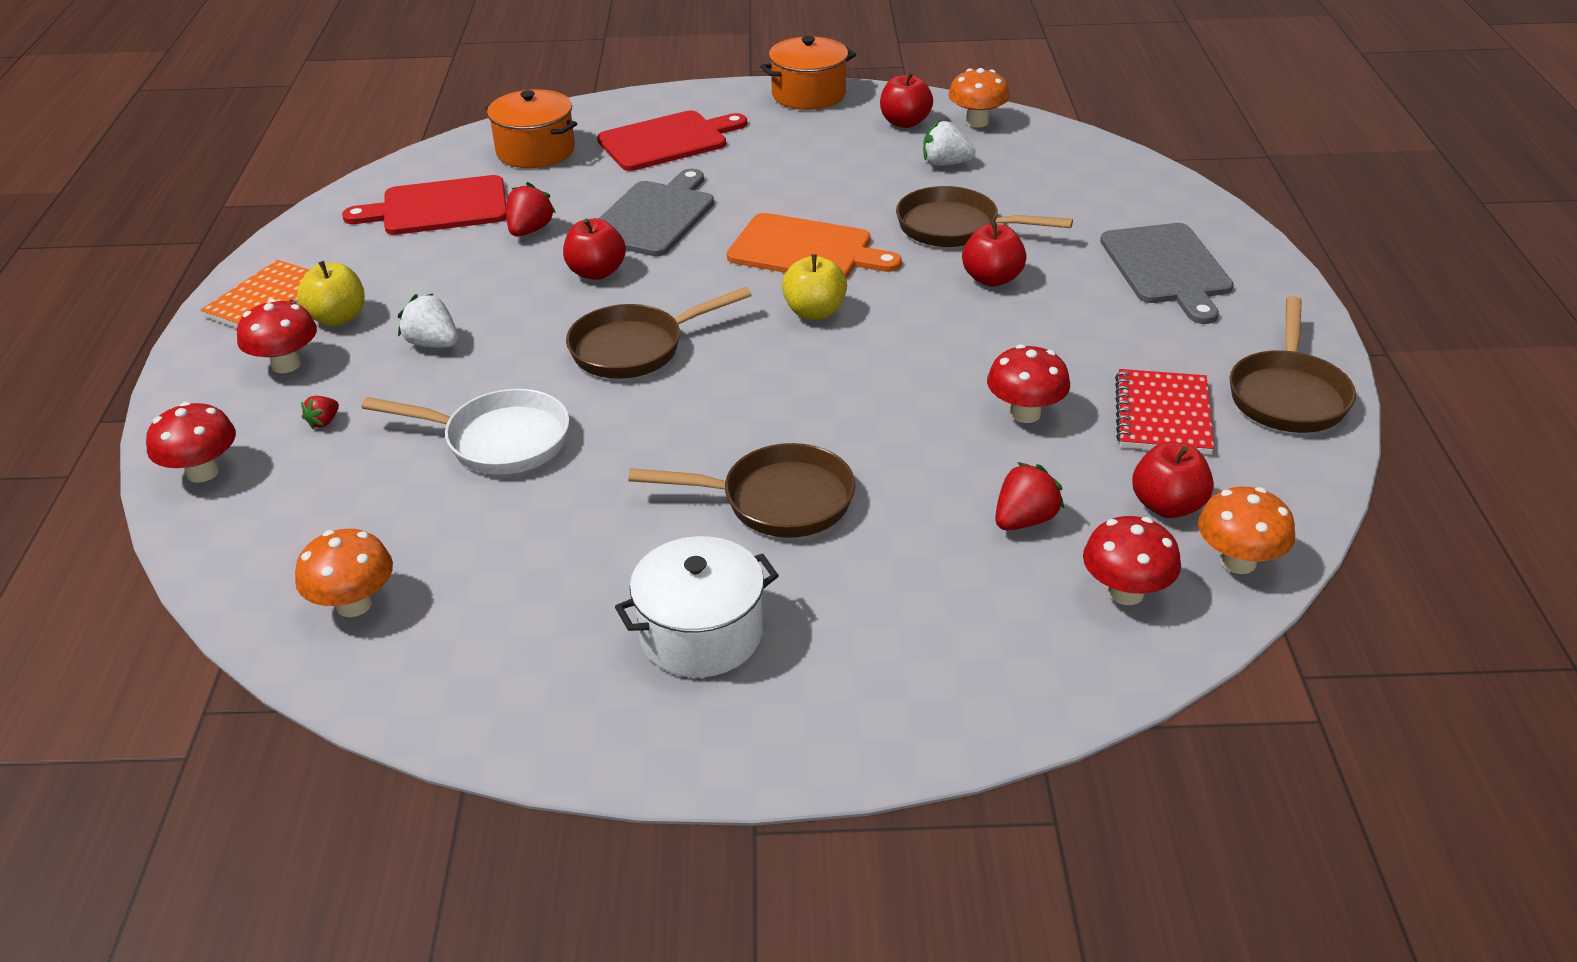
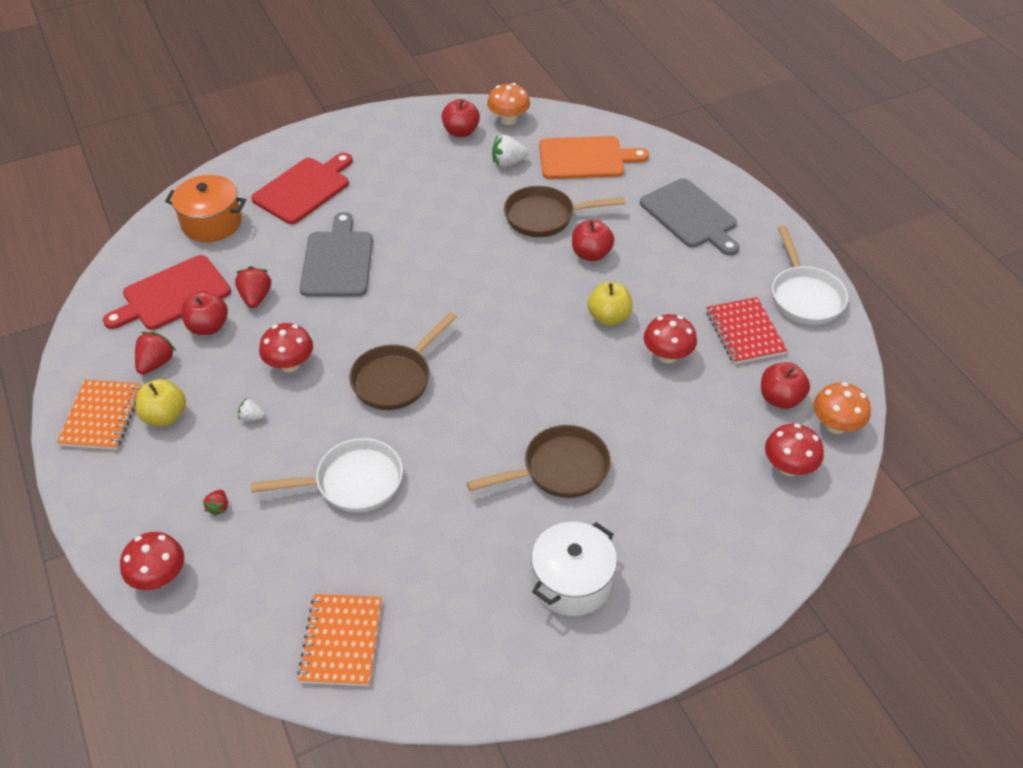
camera: 25 degrees left, 10 degrees up
red mushroom [237,299,317,373] -> red mushroom moved to [259,323,313,372]
orange mushroom [295,529,393,617] -> orange notebook [297,594,382,686]
white strawberry [398,293,458,348] -> white strawberry [238,398,265,421], size x0.58
red apple [563,218,626,280] -> red apple moved to [181,291,228,335]
orange cutting board [727,213,902,278] -> orange cutting board moved to [539,136,649,179]
orange pot [760,36,856,110] -> none
yellow apple [782,254,847,320] -> yellow apple moved to [587,282,633,326]
red strawberry [995,462,1064,530] -> red strawberry moved to [135,332,176,375]
brown pan [1229,296,1356,433] -> white pan [772,226,848,325]

